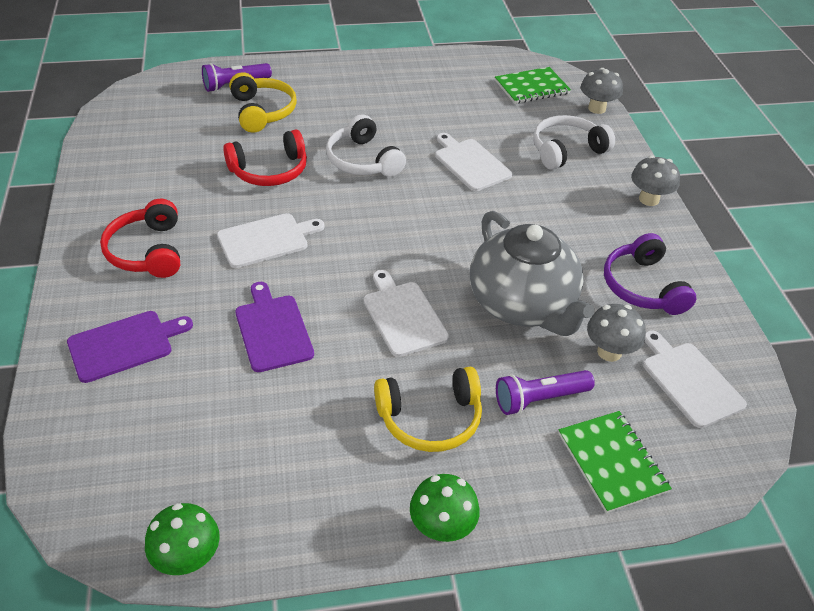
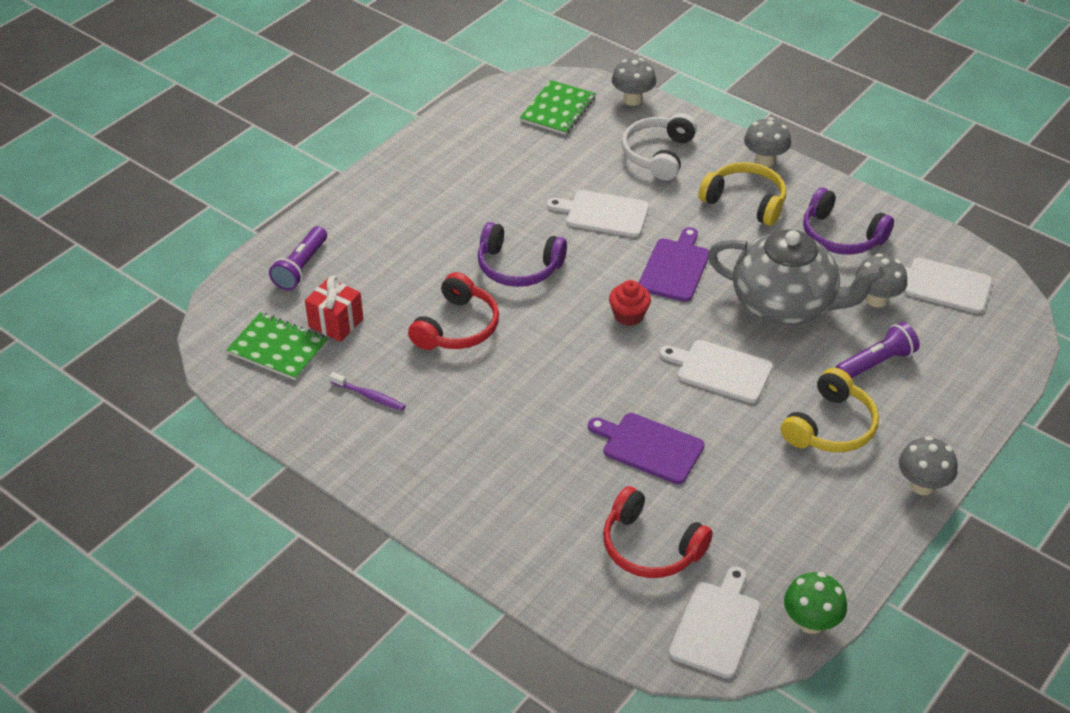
camera: 40 degrees left, 0 degrees up
purple cutting board [67,311,193,383] -> purple cutting board moved to [638,227,709,302]
red headphones [100,199,180,278] -> red headphones moved to [603,486,713,578]
white cutting board [217,213,325,268] -> white cutting board moved to [669,566,760,679]
yellow headphones [229,72,297,133] -> yellow headphones moved to [699,162,786,226]
white headphones [326,114,406,177] -> purple headphones [478,222,567,287]
green mushroom [410,474,480,542] -> grey mushroom [899,436,958,495]
purple flashlight [496,370,595,415] -> purple flashlight turned 150 degrees counterclockwise [835,322,920,378]
green notebook [558,411,672,513] -> green notebook moved to [226,312,328,380]
none -> red gift [305,275,363,342]
none -> purple toothbrush [329,372,406,411]
none -> red cupcake [609,280,651,326]

